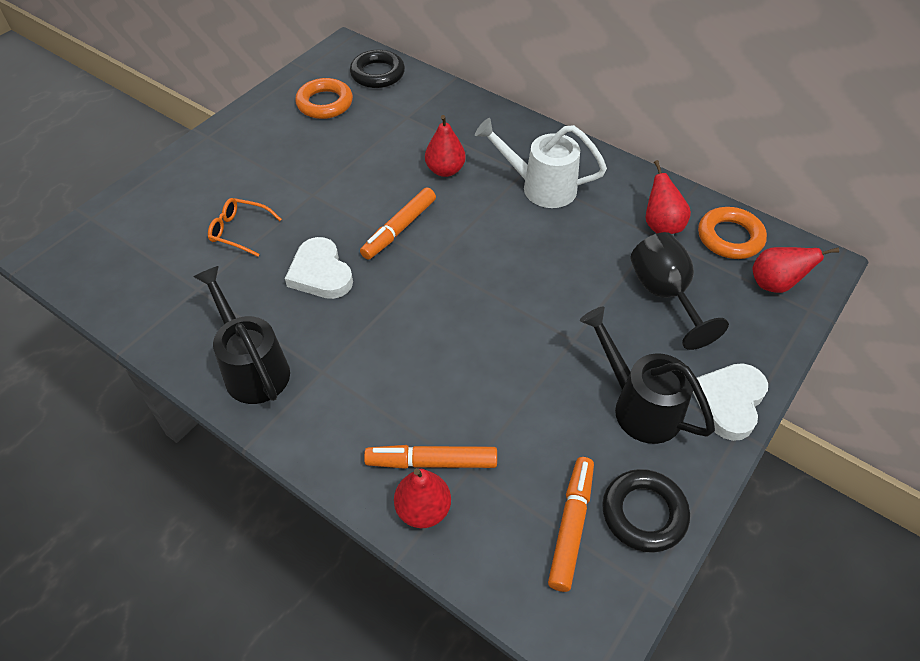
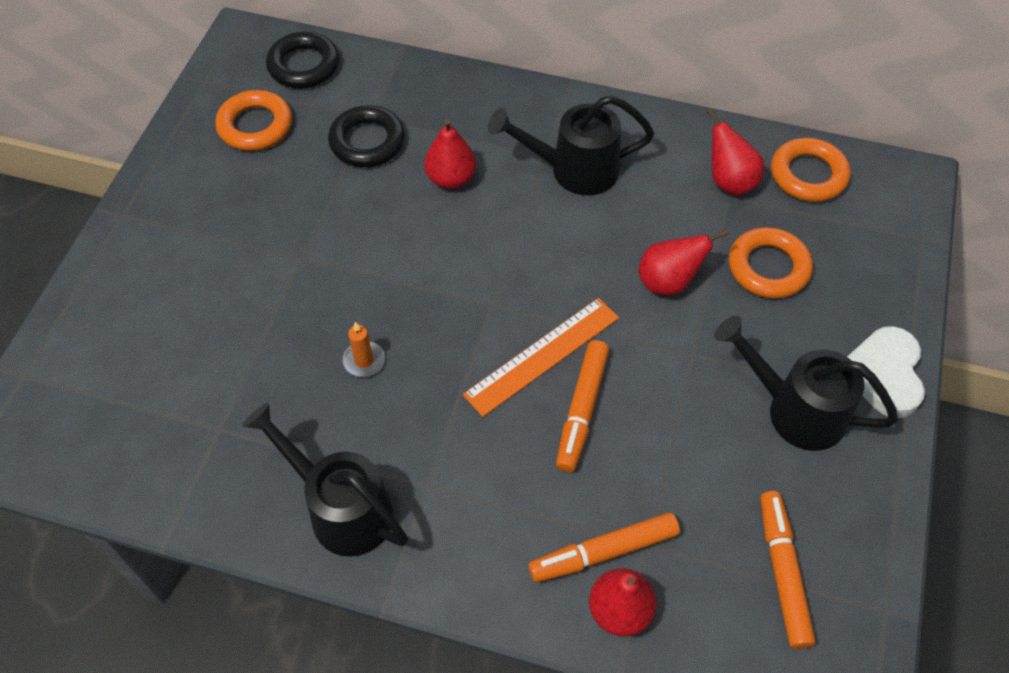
camera: 20 degrees left, 5 degrees up
orange glasses [208,198,282,257] -> none
white heart [285,237,353,299] -> orange candle [342,322,385,377]
orange marker [360,187,436,260] -> orange marker moved to [556,340,609,472]
white watering can [475,118,607,208] -> black watering can [488,95,654,195]
black ring [602,469,690,553] -> black ring moved to [328,105,405,167]
black goblet [631,232,729,350] -> orange ring [729,227,813,299]
red pear [752,247,839,293] -> red pear moved to [639,229,728,296]
none -> orange ruler [463,298,619,417]

